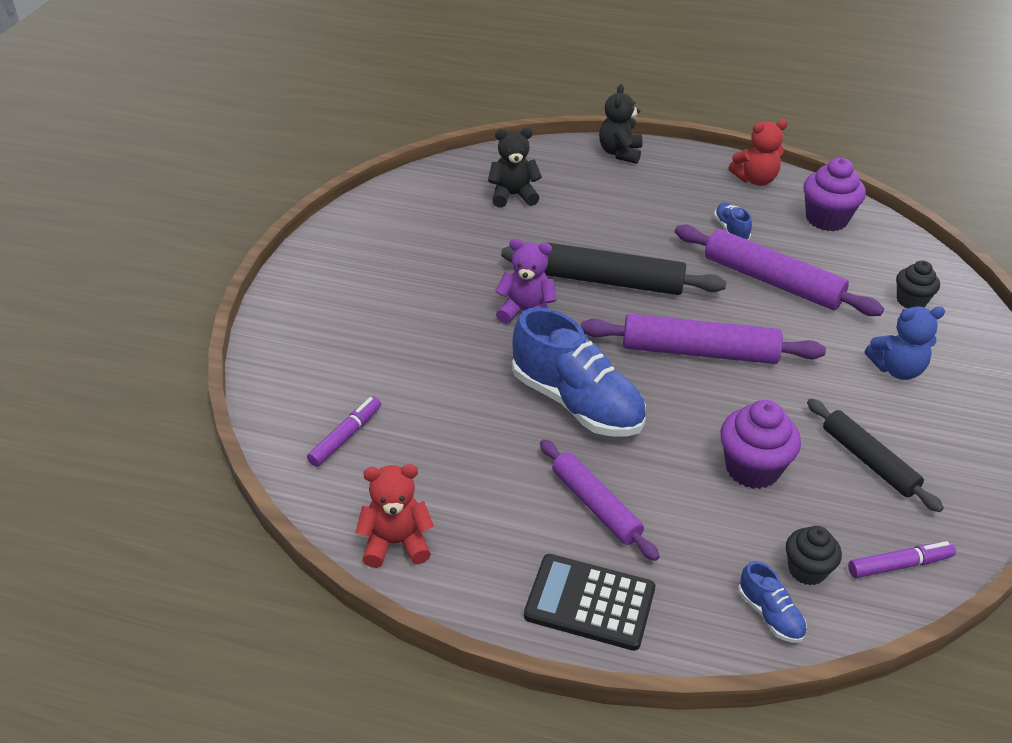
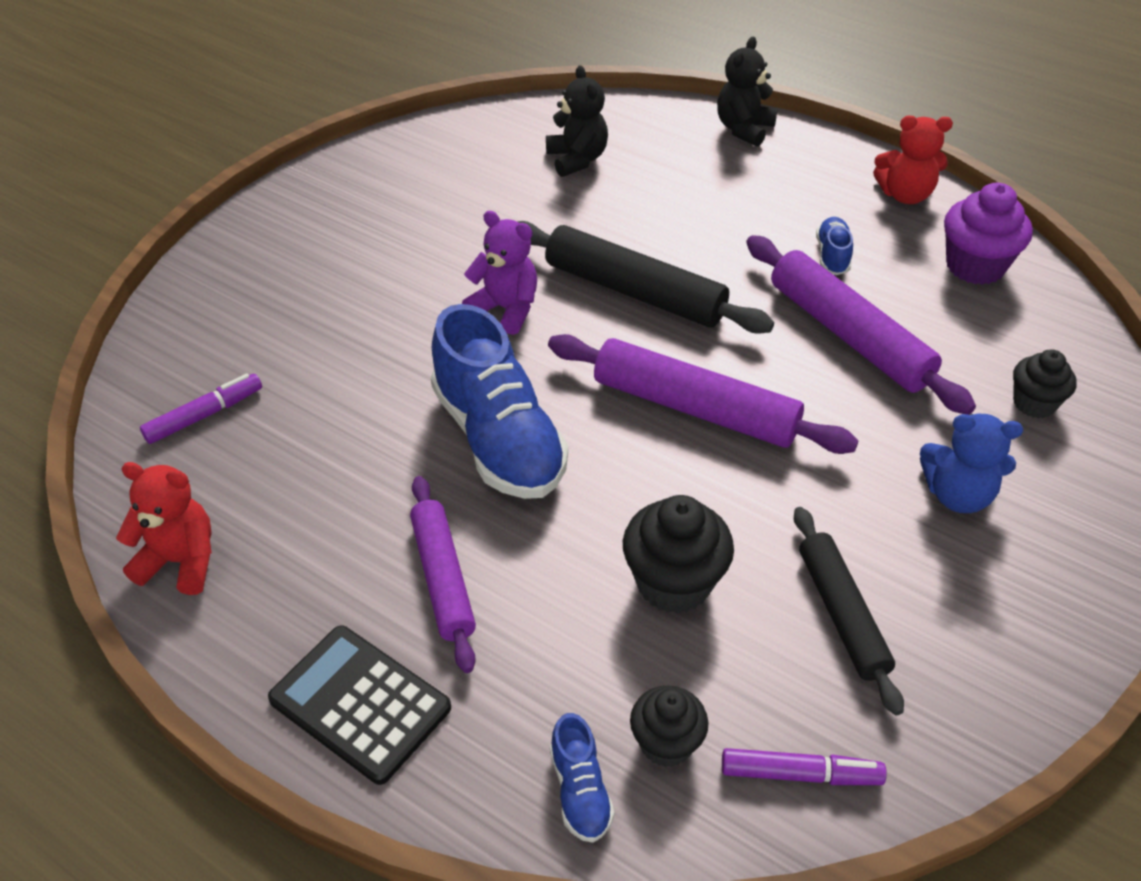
camera: 20 degrees right, 5 degrees up
black teddy bear [488,128,542,208] -> black teddy bear turned 60 degrees clockwise [546,65,608,177]
purple cupcake [720,400,801,489] -> black cupcake [623,495,734,614]

